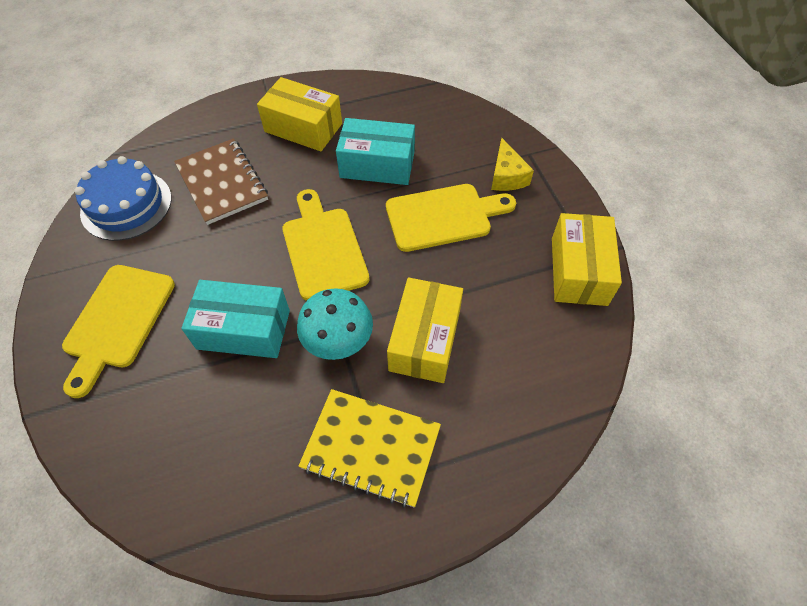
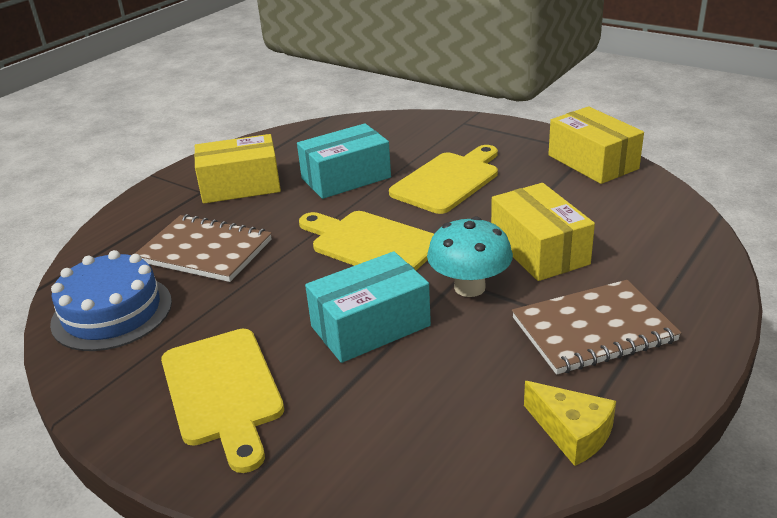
camera: 35 degrees left, 25 degrees down
yellow notebook [298,389,441,508] -> brown notebook [512,280,681,375]
yellow cheese [491,138,534,191] -> yellow cheese moved to [524,381,616,466]

